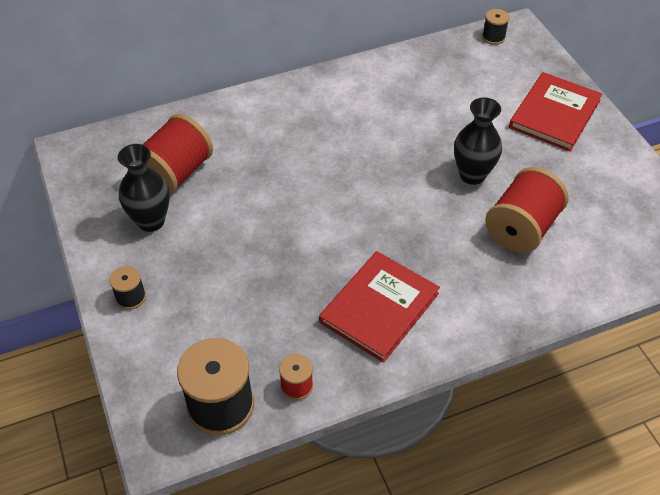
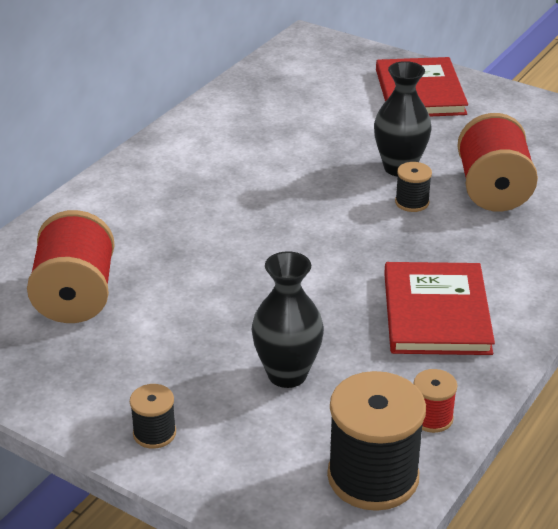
camera: 35 degrees left, 15 degrees down
black vase [118,144,170,232] -> black vase moved to [252,251,324,388]
black spool [482,9,510,45] -> black spool moved to [395,162,432,212]

